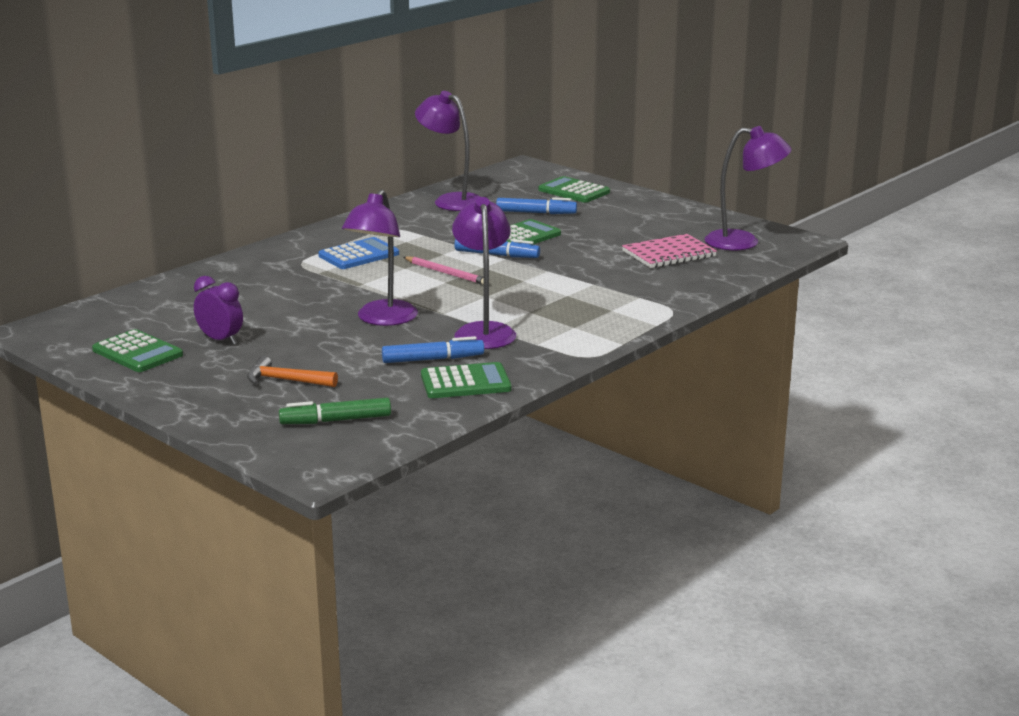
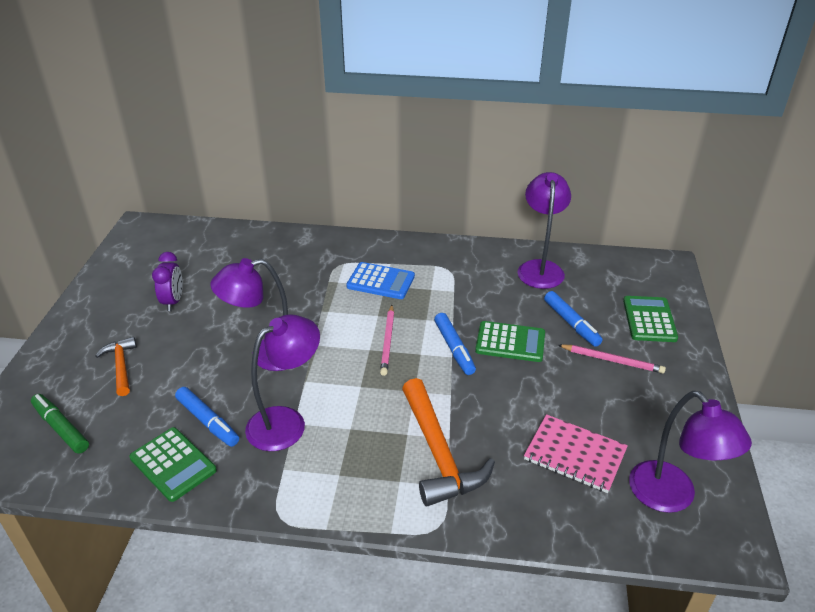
camera: 55 degrees right, 15 degrees up
green calculator [92,329,183,372] -> none
none -> orange hammer [402,378,495,506]
none -> pink pencil [558,344,666,374]

